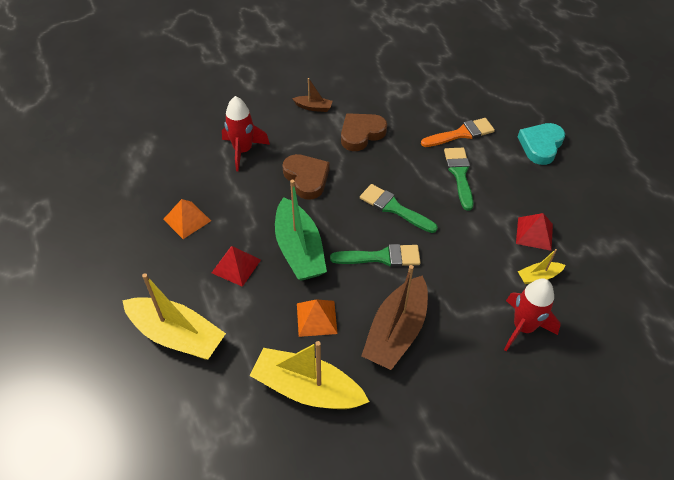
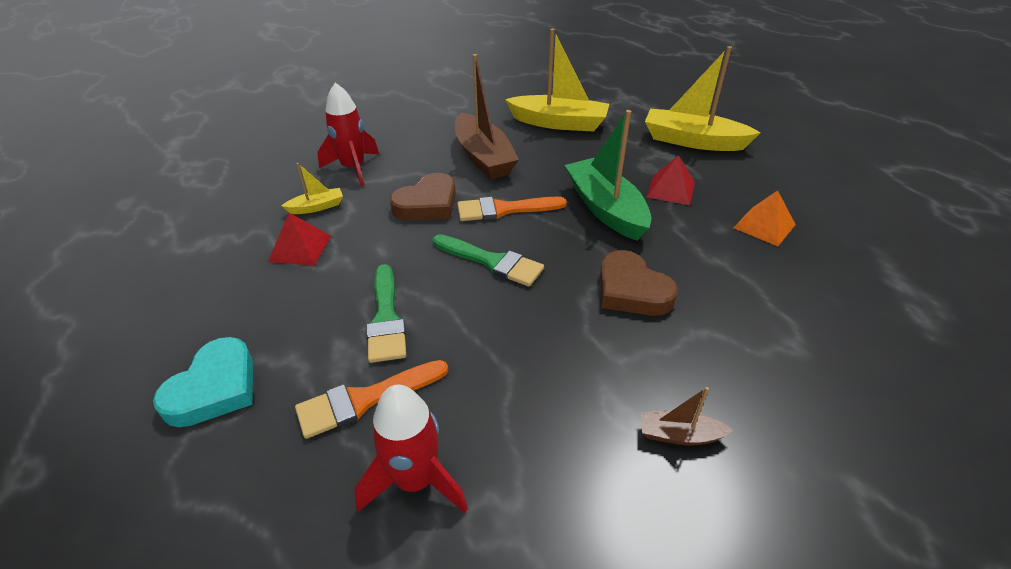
camera: 175 degrees right, 10 degrees down
red rocket [222,96,270,171] -> red rocket moved to [354,384,468,513]
orange pyramid [297,299,338,337] -> none
green brush [330,244,421,267] -> orange brush [457,197,567,221]
brown heart [341,113,387,151] -> brown heart moved to [390,173,456,221]
brown boat [361,265,428,370] -> brown boat turned 135 degrees clockwise [455,54,519,179]

